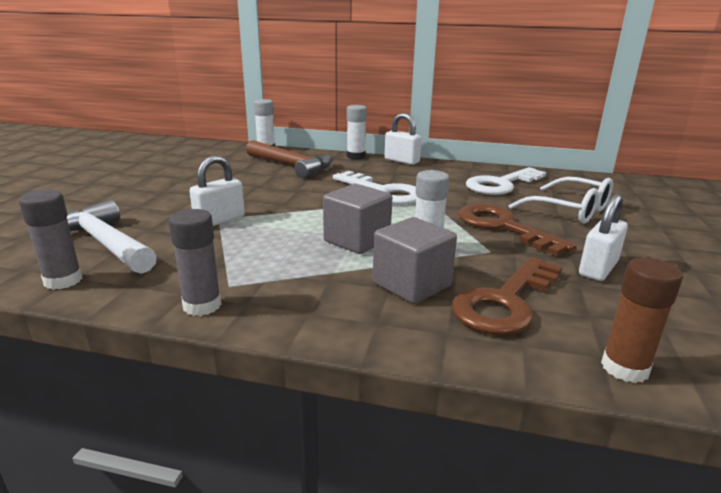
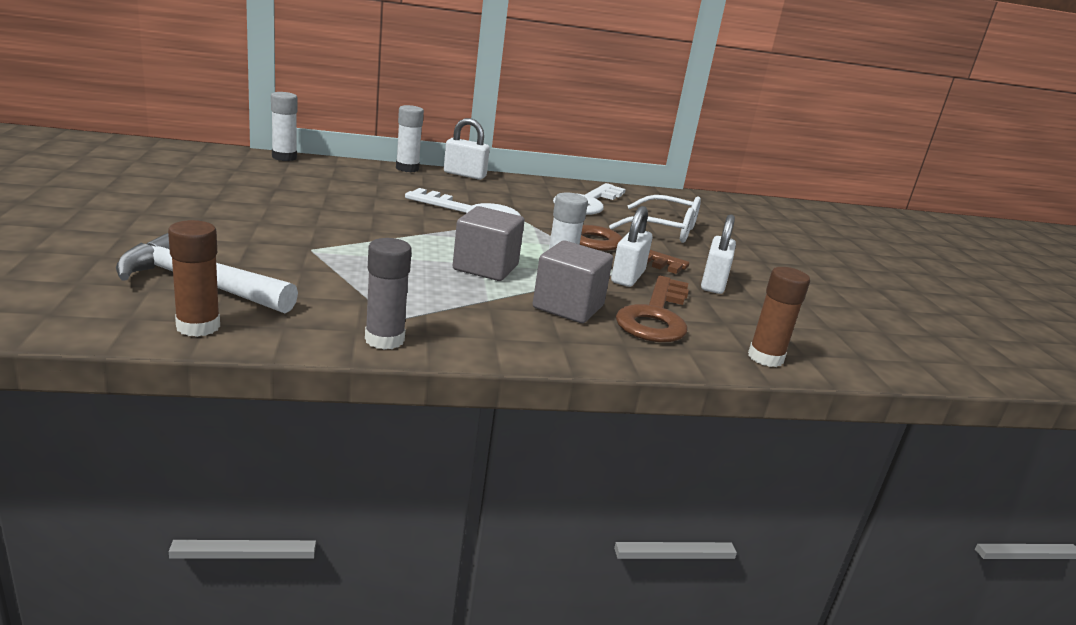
camera: 25 degrees left, 0 degrees up
grey glue stick [19,190,83,290] -> brown glue stick [168,220,220,337]
white padlock [190,155,245,226] -> white padlock moved to [611,206,652,287]
brown hammer [246,140,333,178] -> none

